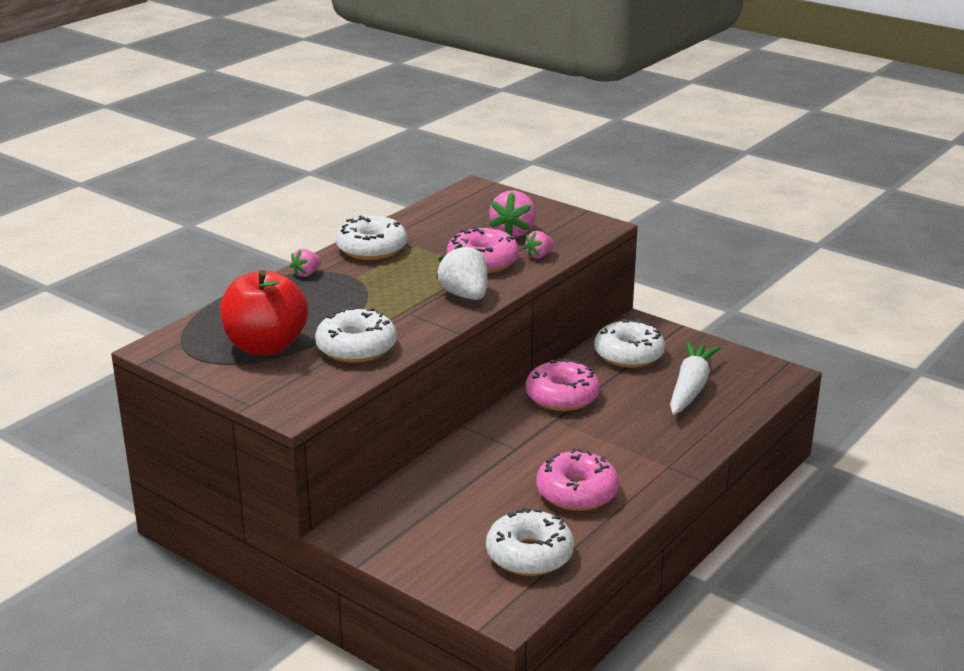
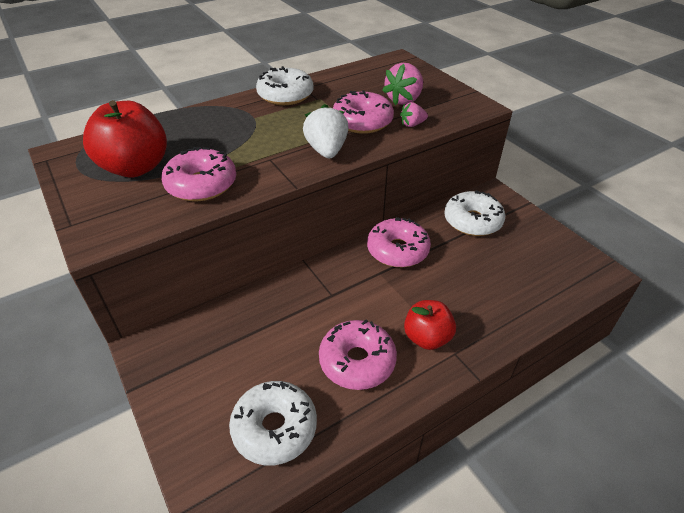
camera: 20 degrees right, 15 degrees up
pink strawberry [290,249,321,277] -> none
white donut [315,307,397,363] -> pink donut [161,147,236,201]
white carrot [670,341,721,415] -> none
none -> red apple [404,300,456,350]

